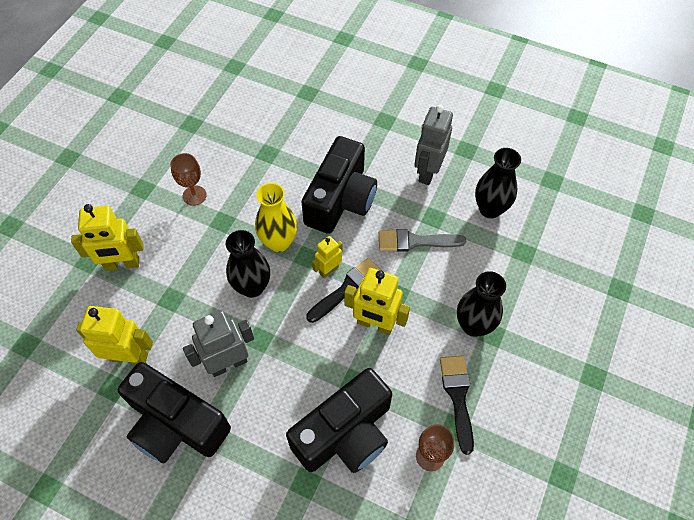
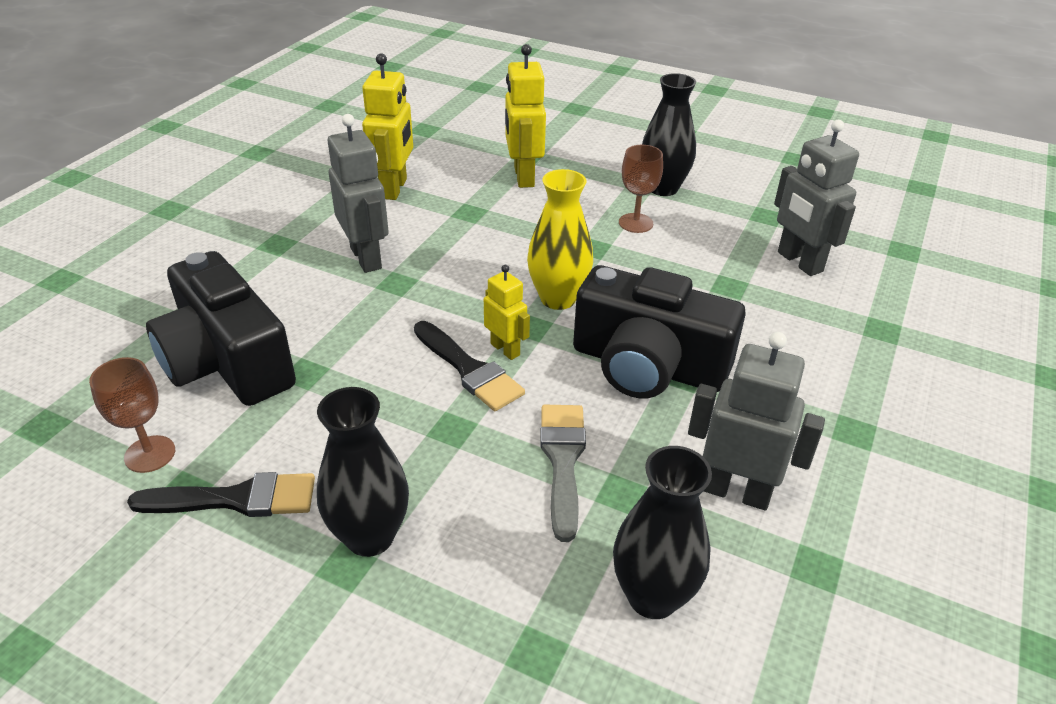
camera: 90 degrees right, 20 degrees down
black camera [118,362,231,463] -> none
black vase [226,230,270,298] -> black vase moved to [642,73,696,196]
yellow robot [344,268,410,335] -> none
none -> grey robot [774,120,859,276]

